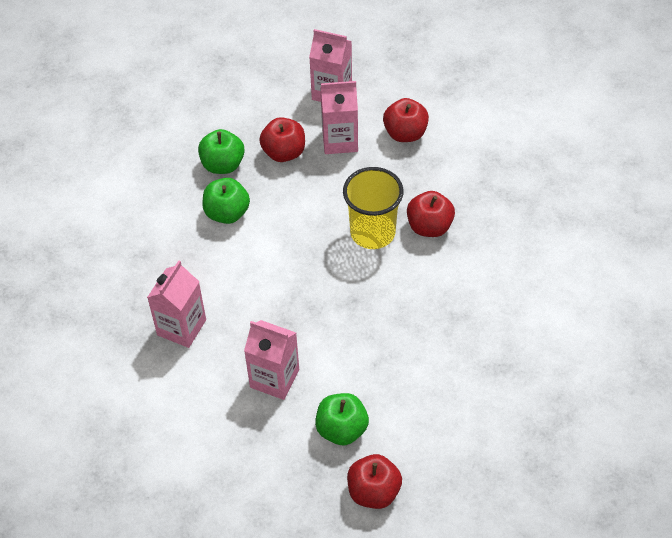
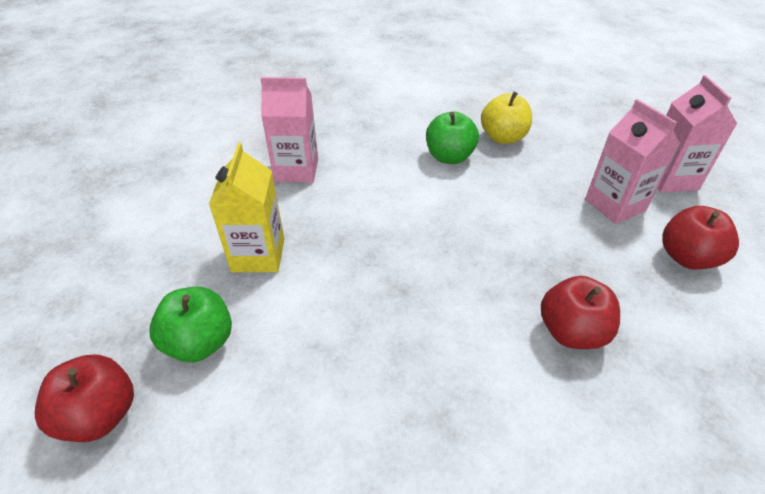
camera: 65 degrees right, 10 degrees down
green apple [198,129,245,174] -> yellow apple [481,92,532,144]
pink carton [244,320,299,400] -> yellow carton [209,143,284,272]
red apple [259,117,305,162] -> none
yellow cup [343,167,404,249] -> none

